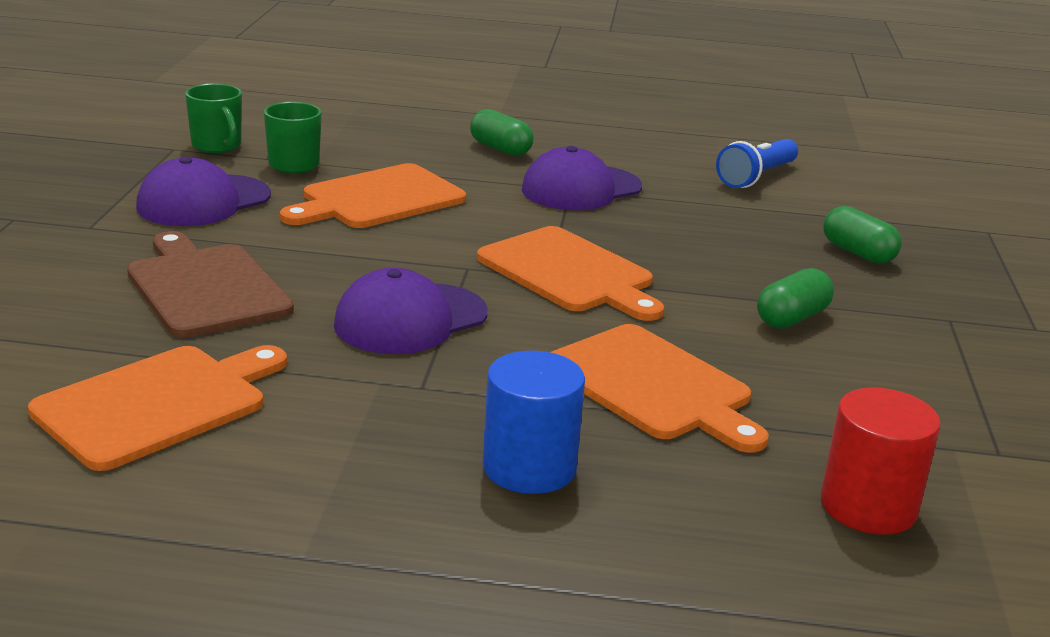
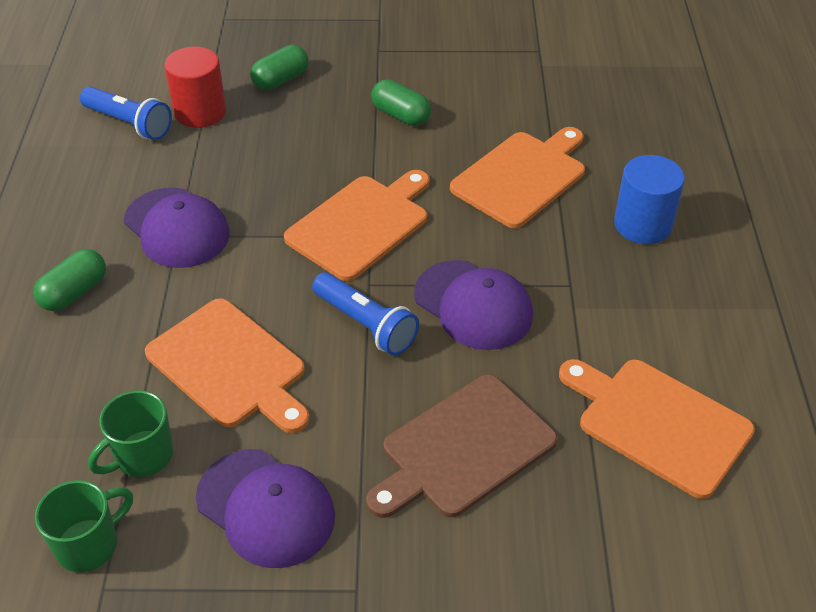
camera: 95 degrees left, 20 degrees up
red cylinder [821,387,941,535] -> red cylinder moved to [164,47,226,128]
none -> blue flashlight [312,272,419,356]

